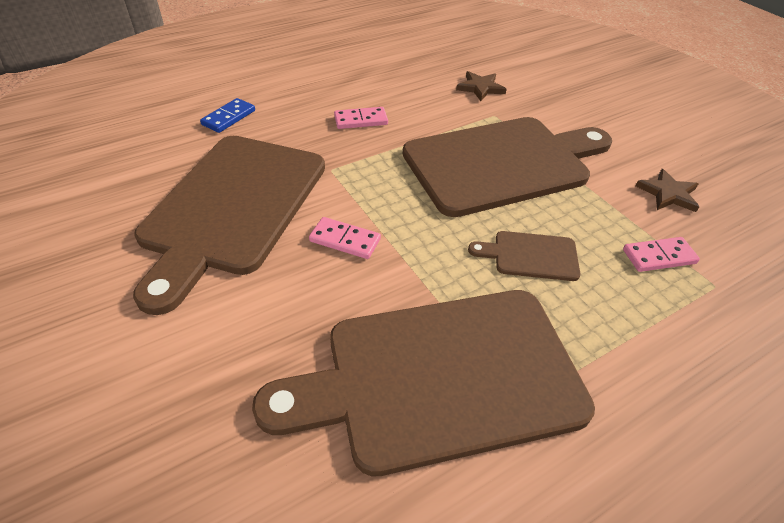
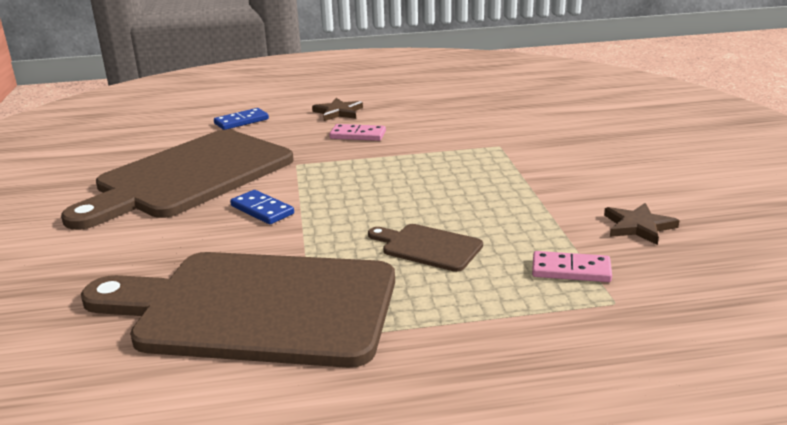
camera: 25 degrees right, 20 degrees down
pink domino [309,217,381,259] -> blue domino [230,190,294,224]
brown cutting board [403,117,612,217] -> none
brown star [456,71,507,101] -> brown star moved to [312,98,363,121]

